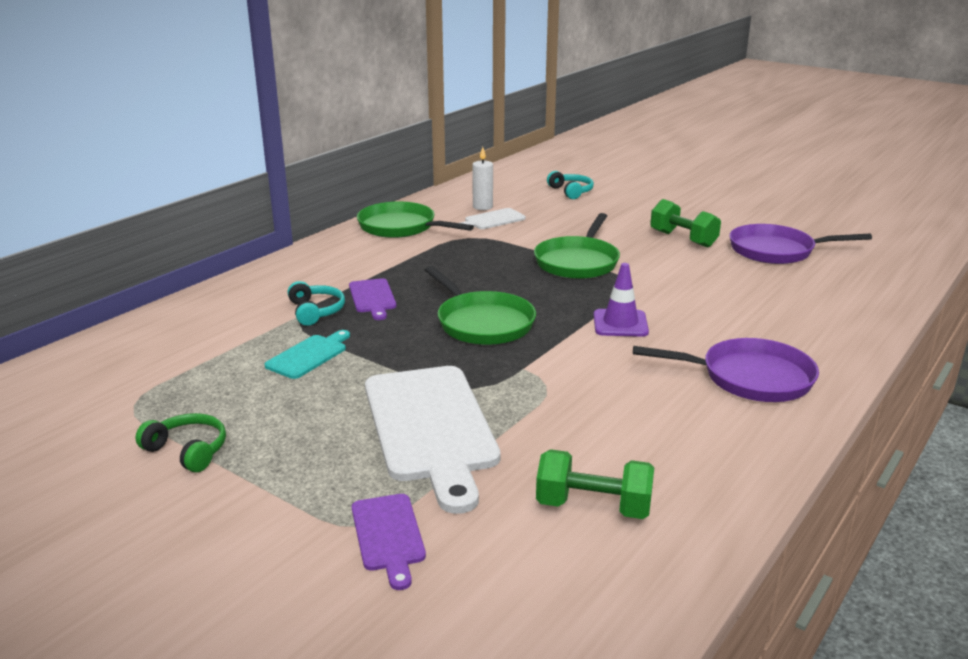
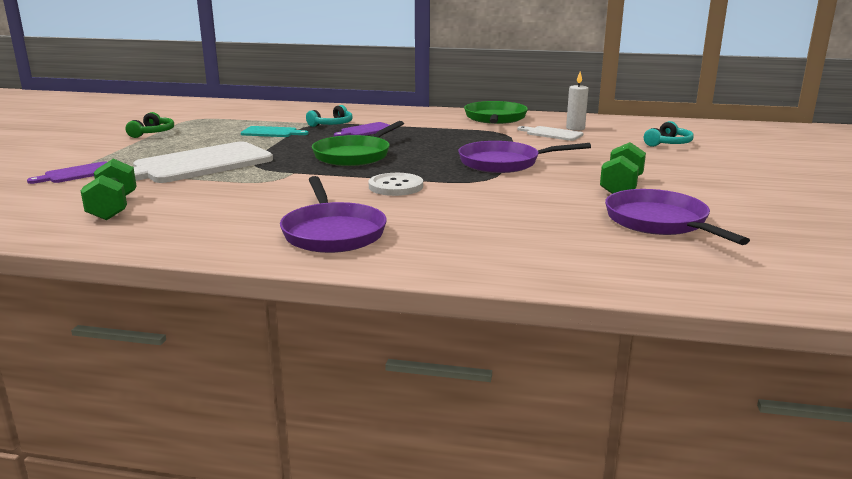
camera: 65 degrees right, 5 degrees down
green pan [534,213,620,279] -> purple pan [458,141,591,173]
purple traffic cone [594,263,649,337] -> white button [369,173,423,196]

